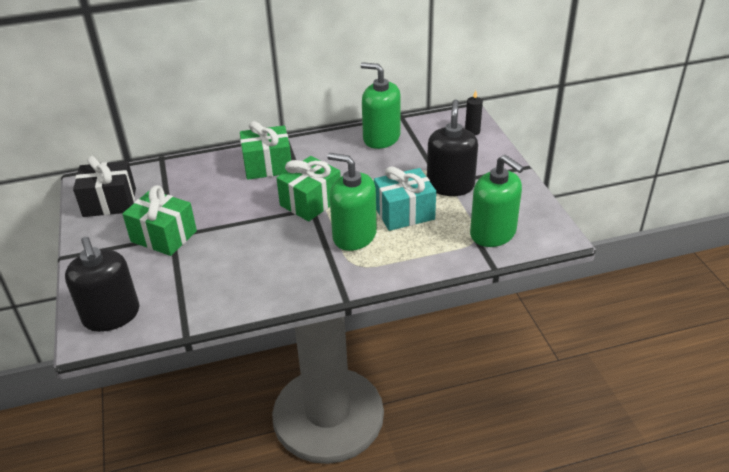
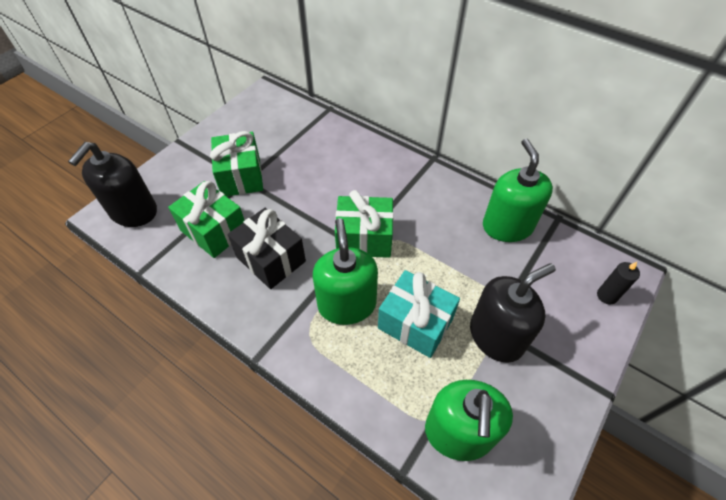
camera: 50 degrees right, 15 degrees up
black gift [73,156,136,217] -> black gift moved to [227,208,306,289]
green gift [240,121,291,180] -> green gift moved to [168,181,245,258]

